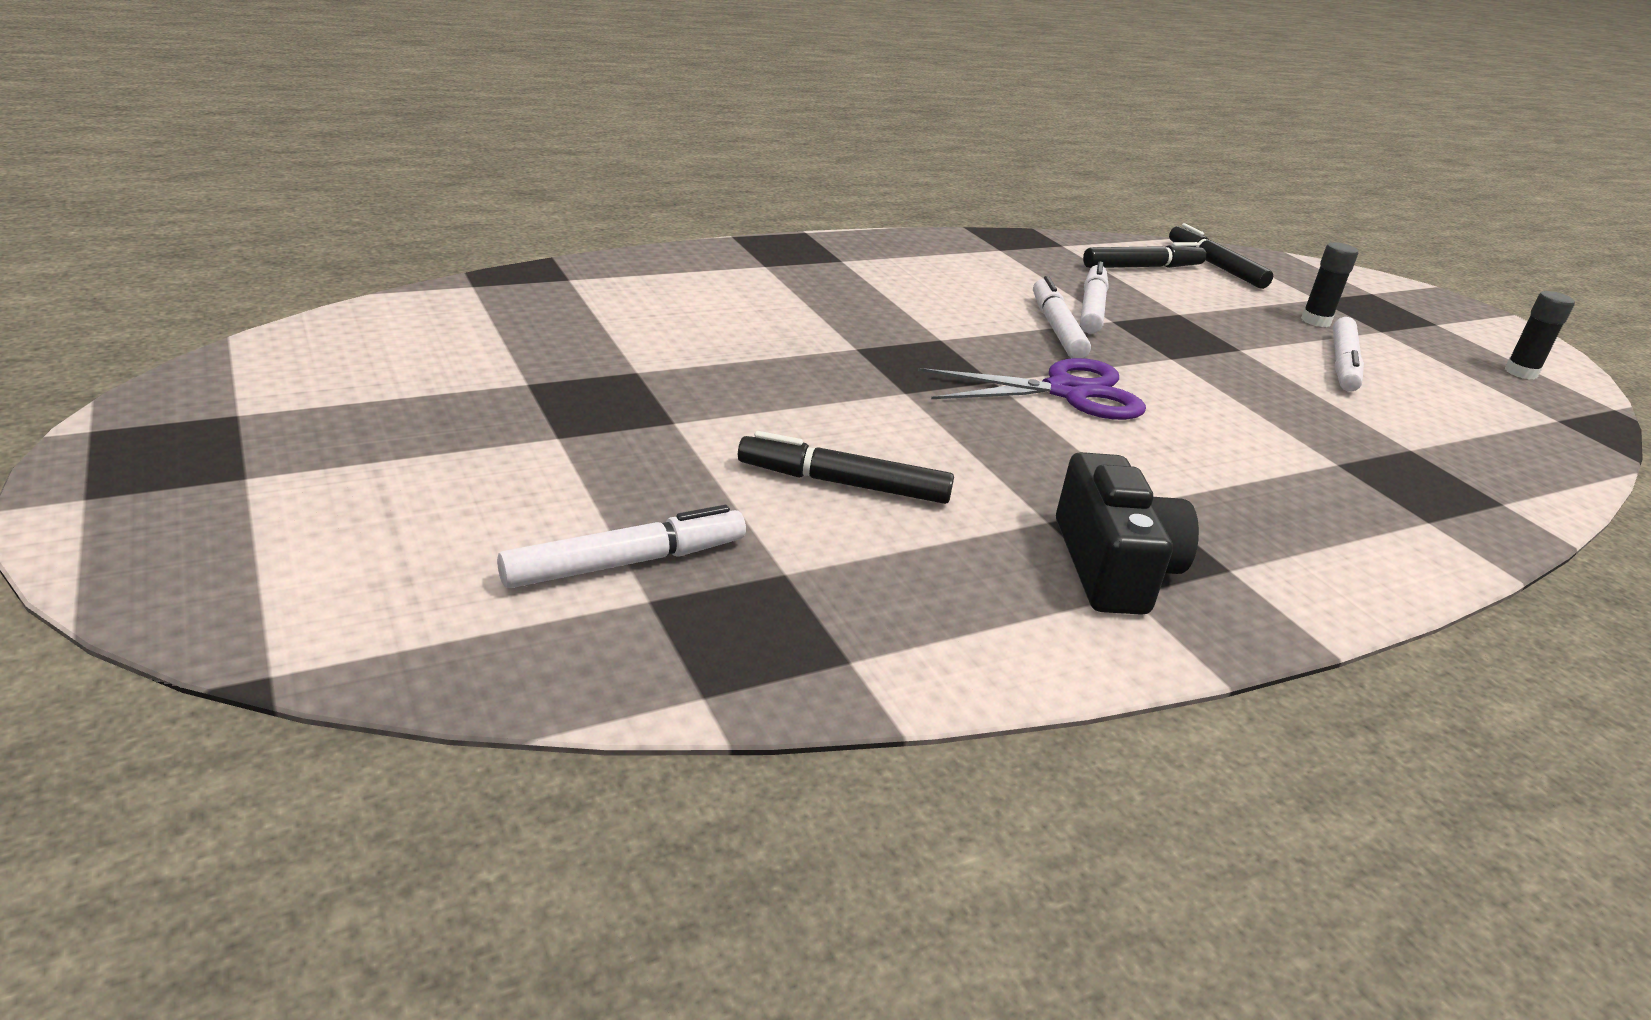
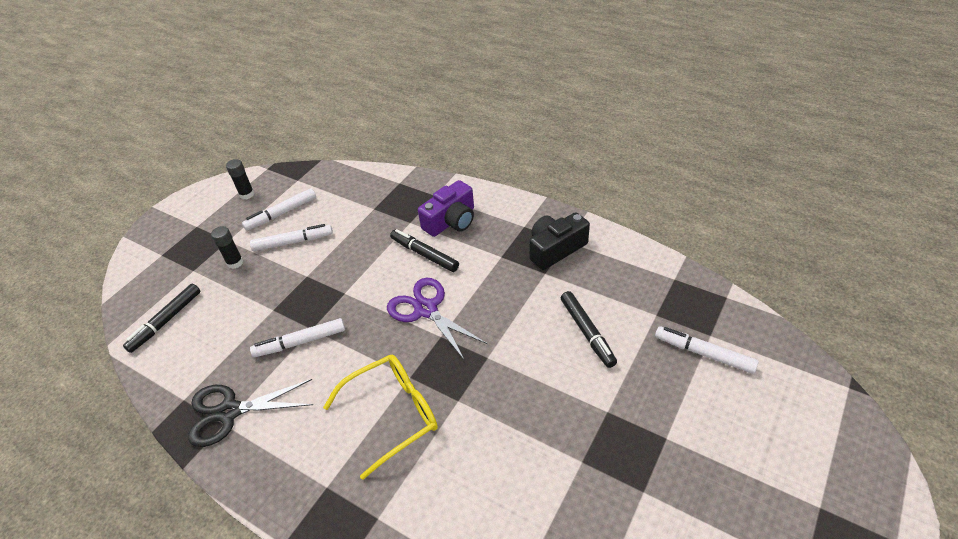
camera: 115 degrees left, 15 degrees up
white marker [1033,276,1091,358] -> white marker moved to [242,188,316,230]
black marker [1083,242,1206,268] -> black marker moved to [390,229,459,272]
none -> black scissors [188,379,313,447]
none -> yellow glasses [323,355,438,480]
none -> purple camera [418,180,474,237]

